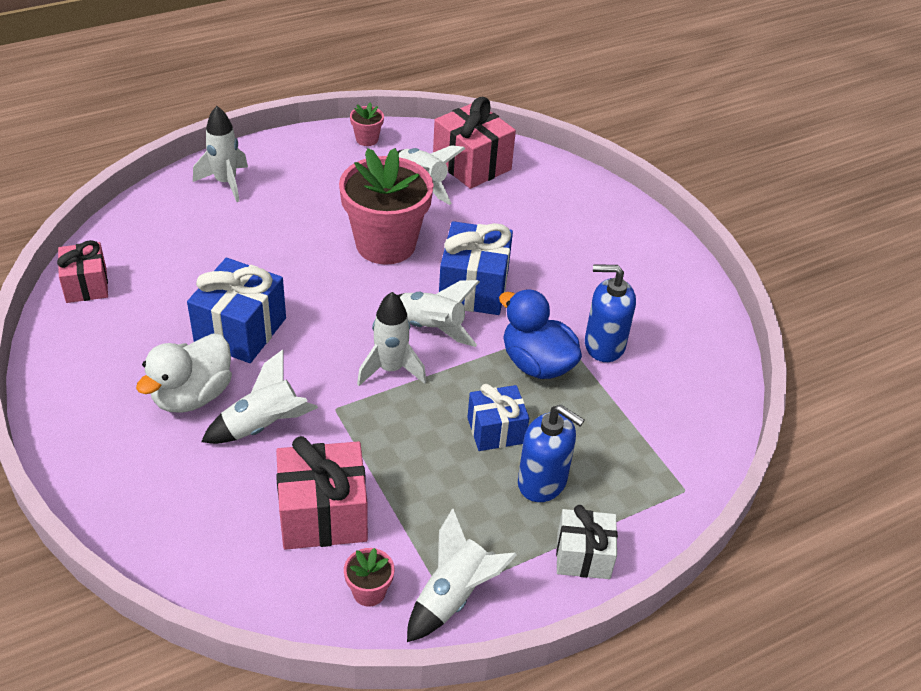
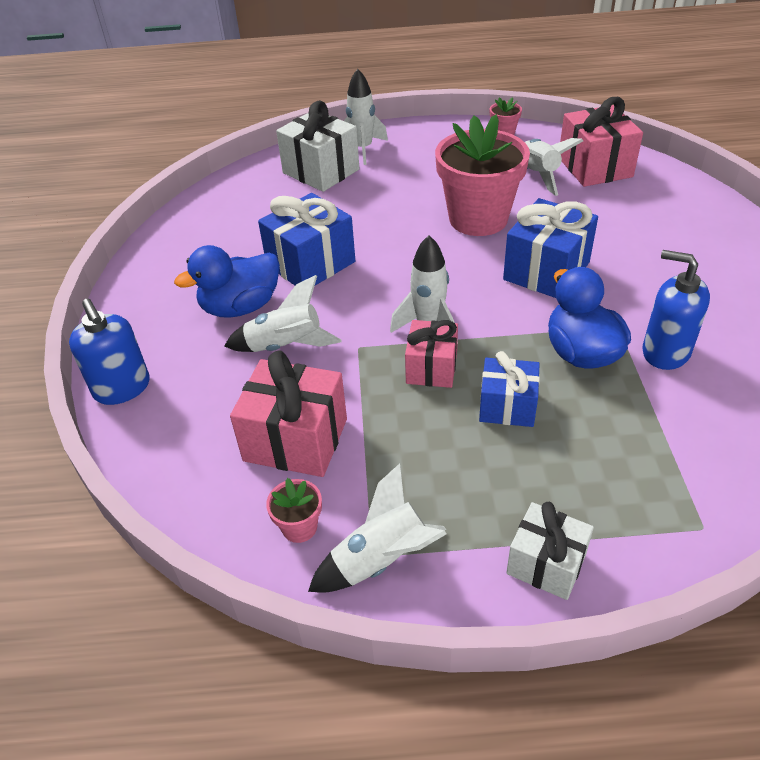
camera: 30 degrees right, 0 degrees up
pink gift [57,240,108,303] -> pink gift moved to [405,320,458,388]
white duck [136,334,232,413] -> blue duck [174,245,280,318]
white rocket [397,280,480,347] -> none
blue soap dispenser [518,405,584,502] -> blue soap dispenser moved to [69,299,150,405]
none -> white gift [276,101,360,192]

